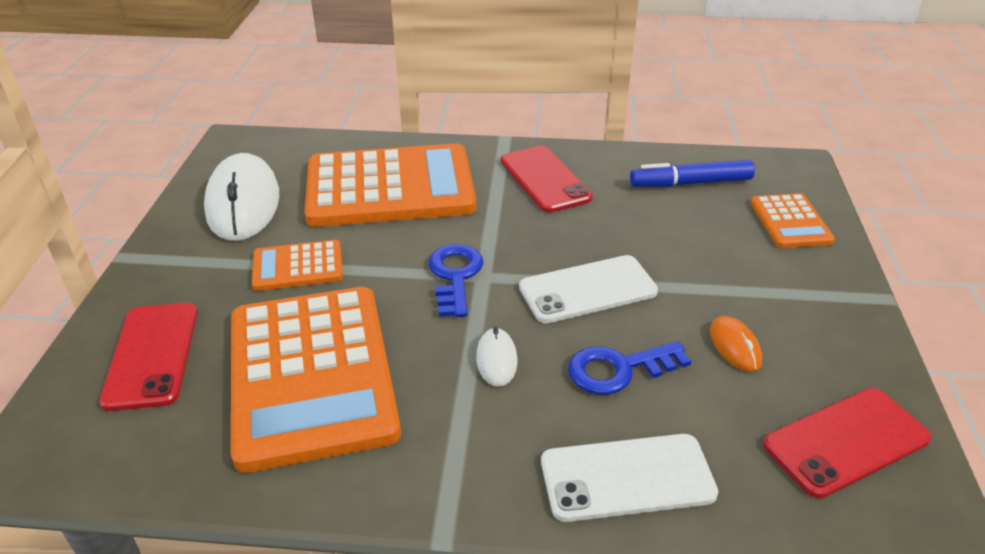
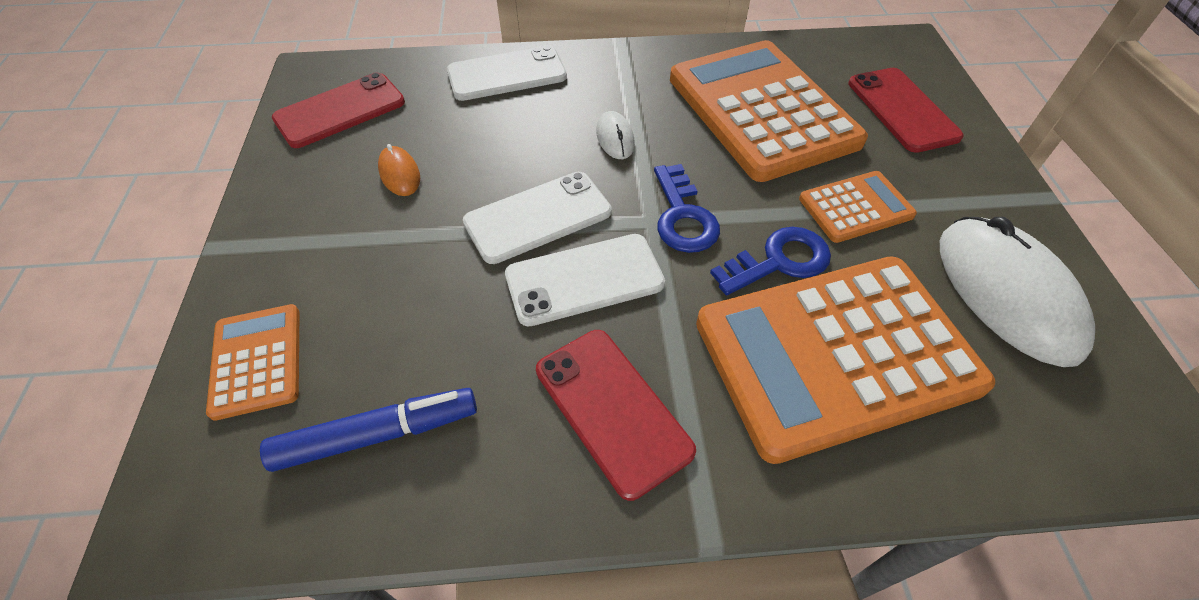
camera: 170 degrees right, 15 degrees up
blue key [568,341,691,395] -> blue key moved to [710,227,831,295]
none -> white phone [505,234,665,326]

